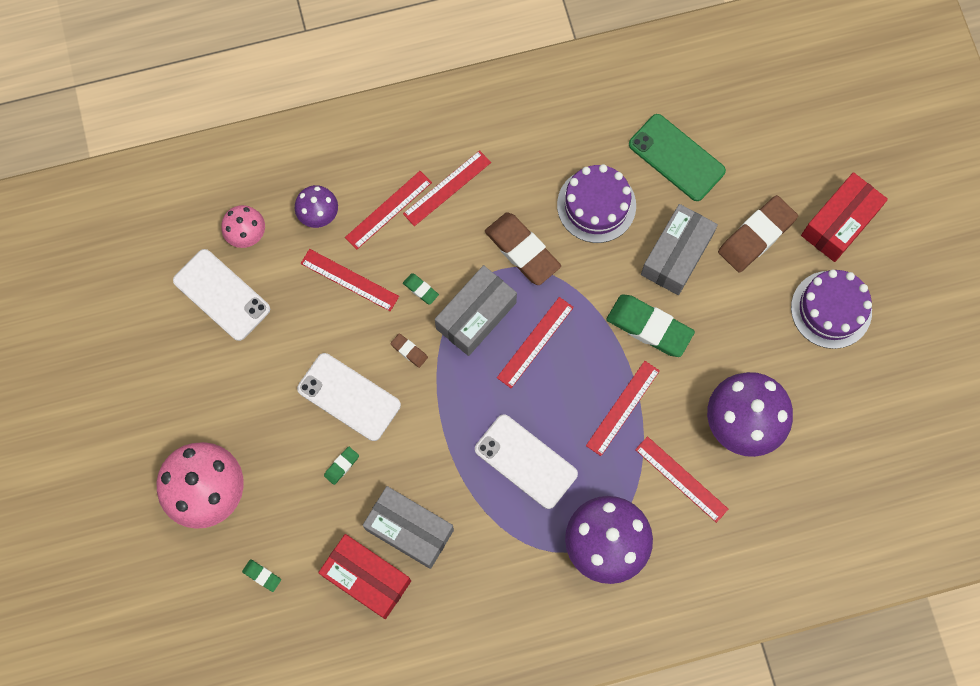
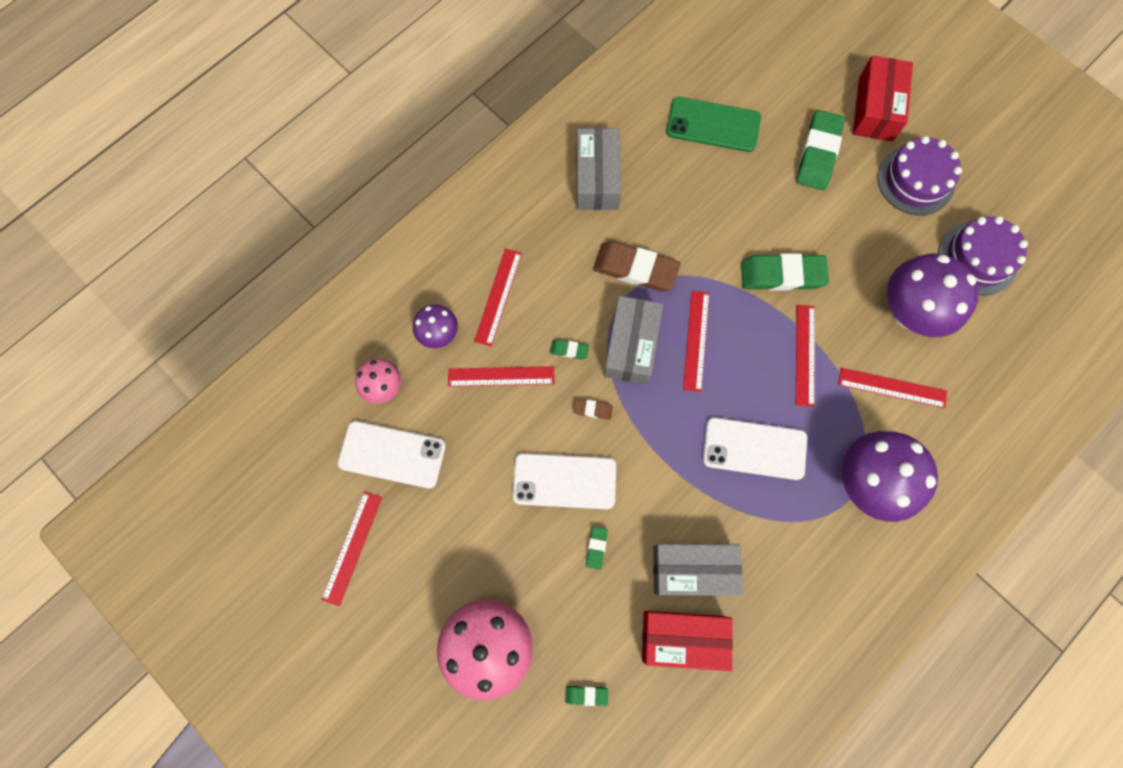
camera: 30 degrees left, 0 degrees up
red ruler [403,150,491,226] -> red ruler moved to [321,491,382,606]
purple cake [557,164,636,243] -> purple cake moved to [938,216,1028,295]
grey box [641,204,718,295] -> grey box moved to [577,128,621,210]
brown eraser [718,195,798,272] -> green eraser [796,110,845,190]

